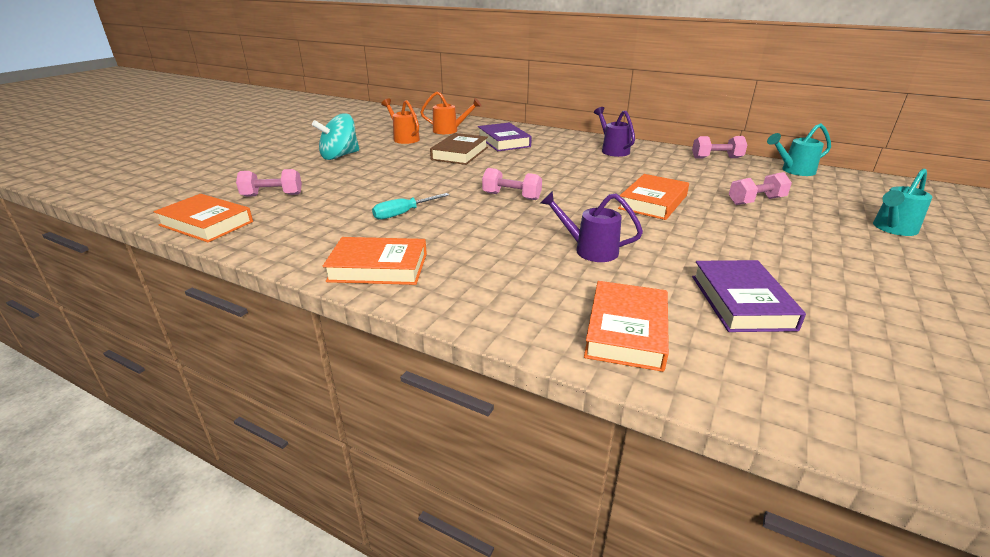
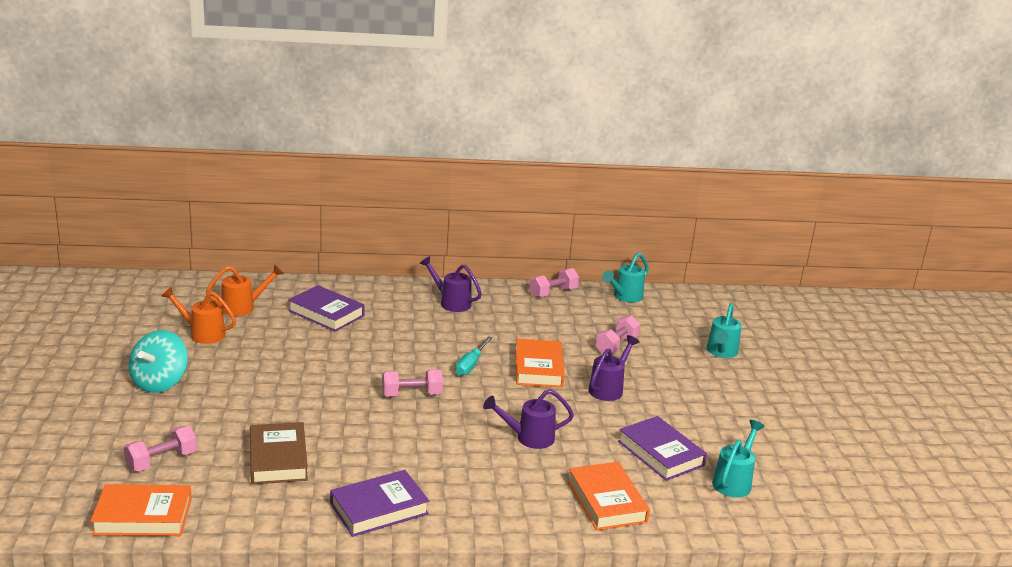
camera: 35 degrees left, 5 degrees down
orange book [323,237,427,285] -> purple book [330,470,429,537]
turquoise screwdriver [372,193,449,220] -> turquoise screwdriver moved to [455,336,492,376]
brown book [430,133,488,165] -> brown book moved to [250,422,308,484]
none -> purple watering can [588,335,639,401]
none -> turquoise watering can [712,420,765,498]

